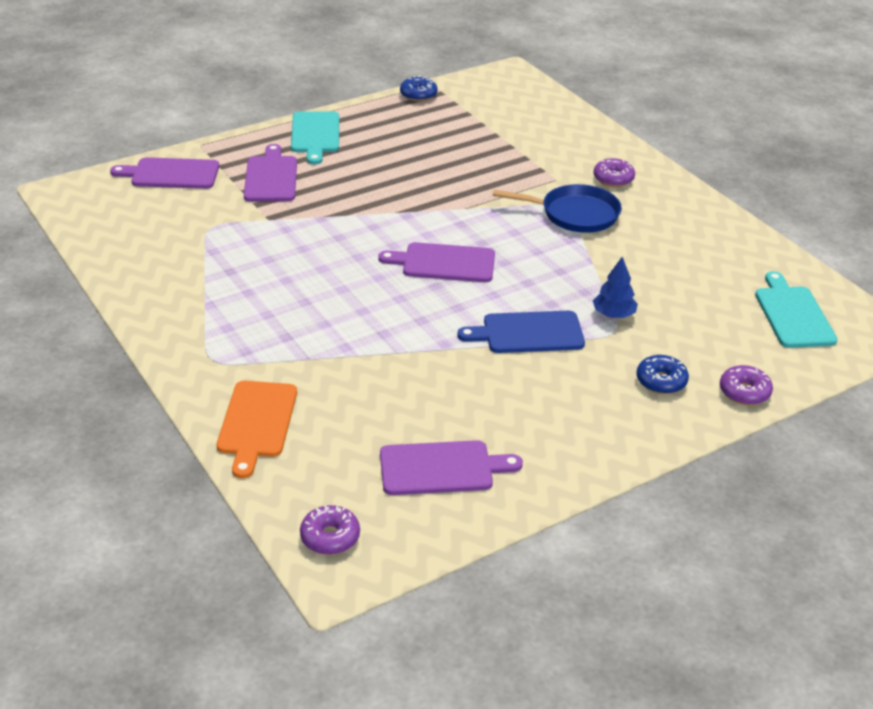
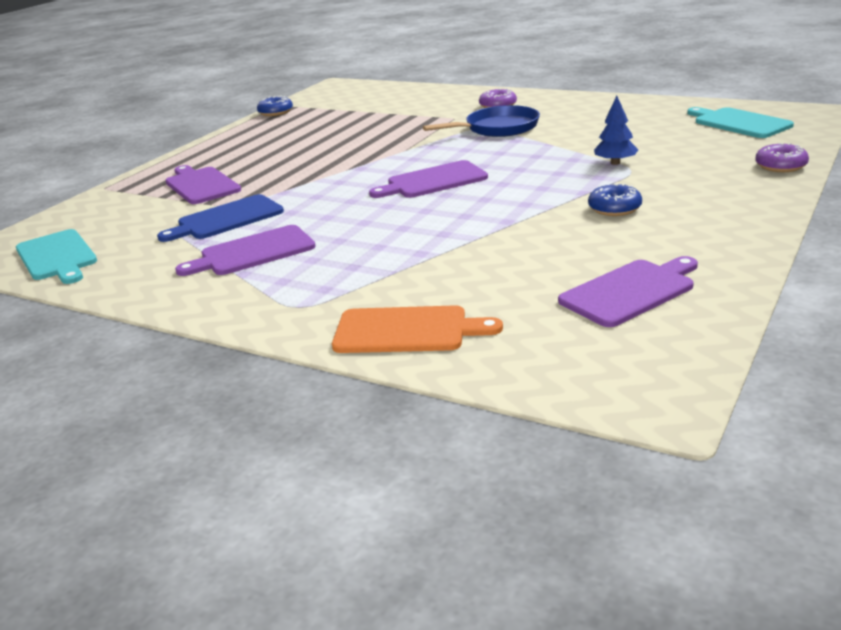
camera: 25 degrees left, 10 degrees down
purple cutting board [110,157,219,189] -> purple cutting board moved to [175,225,316,276]
orange cutting board [217,381,297,478] -> orange cutting board turned 60 degrees counterclockwise [332,305,503,353]
turquoise cutting board [291,111,339,164] -> turquoise cutting board moved to [16,229,97,284]
purple donut [300,505,360,555] -> none
blue cutting board [457,311,585,353] -> blue cutting board moved to [157,194,284,242]
blue donut [637,355,689,394] -> blue donut moved to [588,184,642,216]

